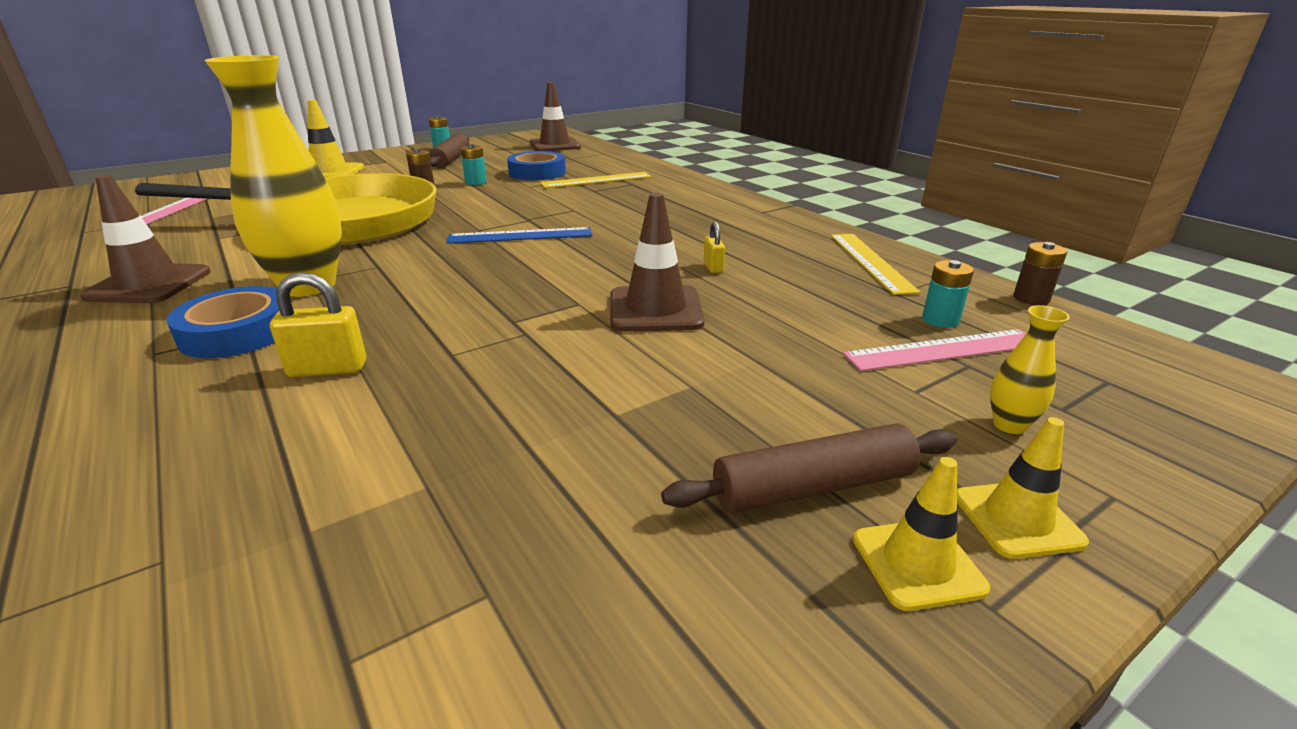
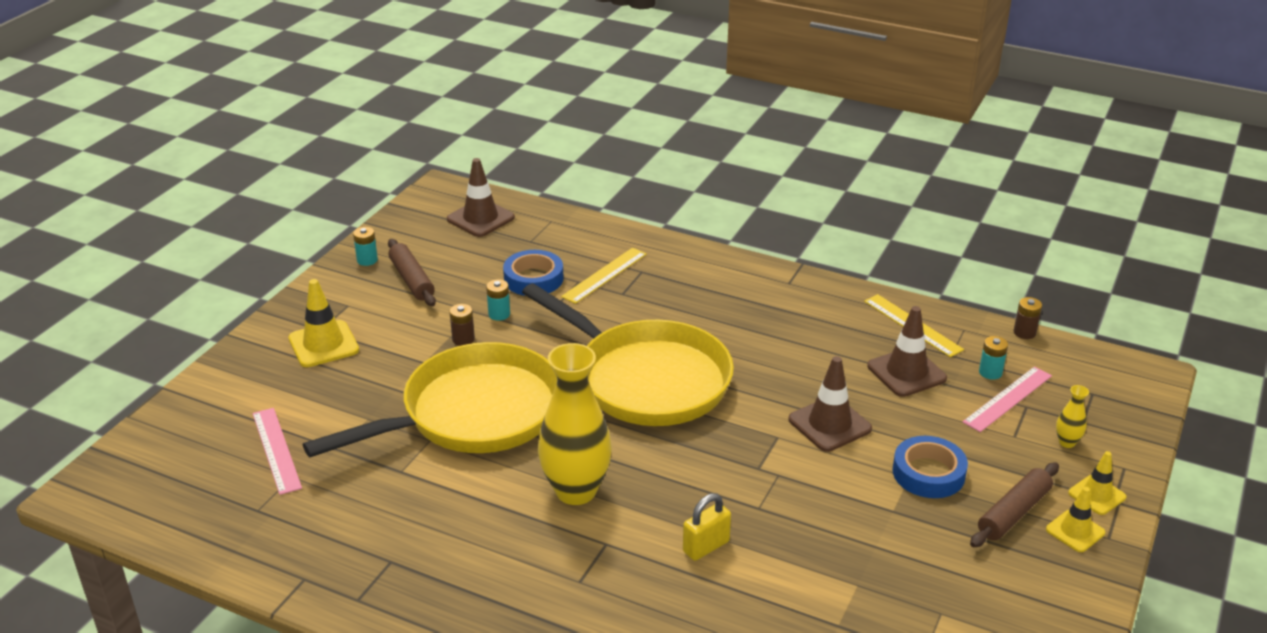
camera: 30 degrees left, 5 degrees up
brown traffic cone [80,175,210,303] -> brown traffic cone moved to [867,306,947,397]
blue tape [167,286,279,358] -> blue tape moved to [892,436,968,498]
blue ruler [447,227,592,244] -> yellow pan [522,283,734,426]
yellow padlock [703,222,725,273] -> none

